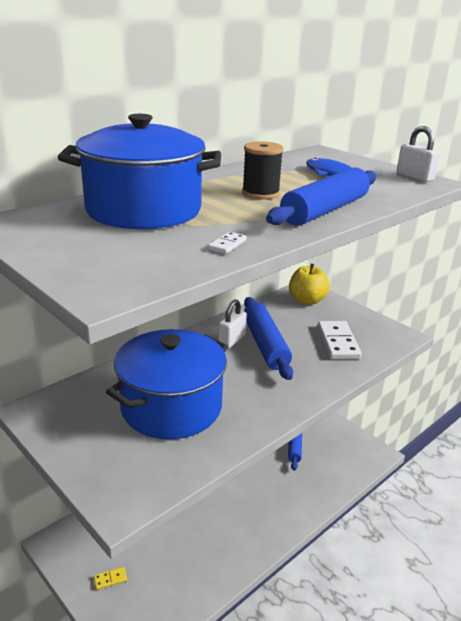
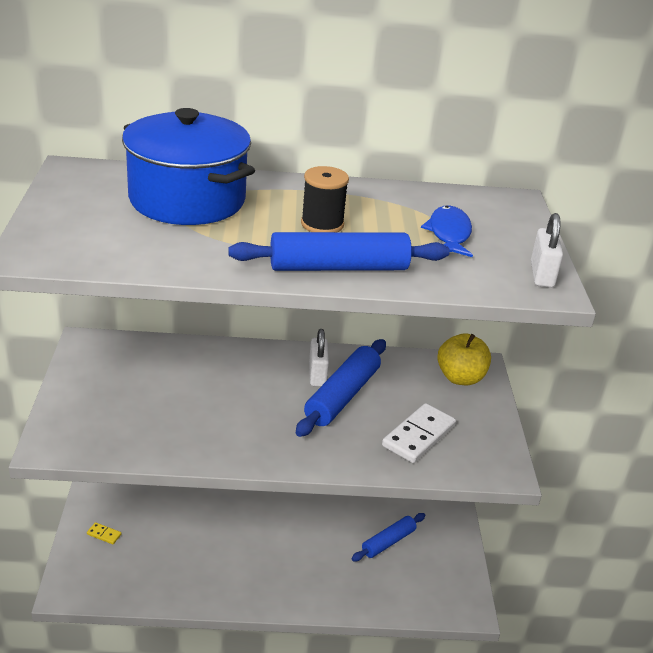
camera: 40 degrees right, 5 degrees up
blue pot [106,329,228,439] -> none
white domino [208,232,247,254] -> none
white padlock [218,299,247,349] -> white padlock turned 75 degrees counterclockwise [309,329,329,387]

